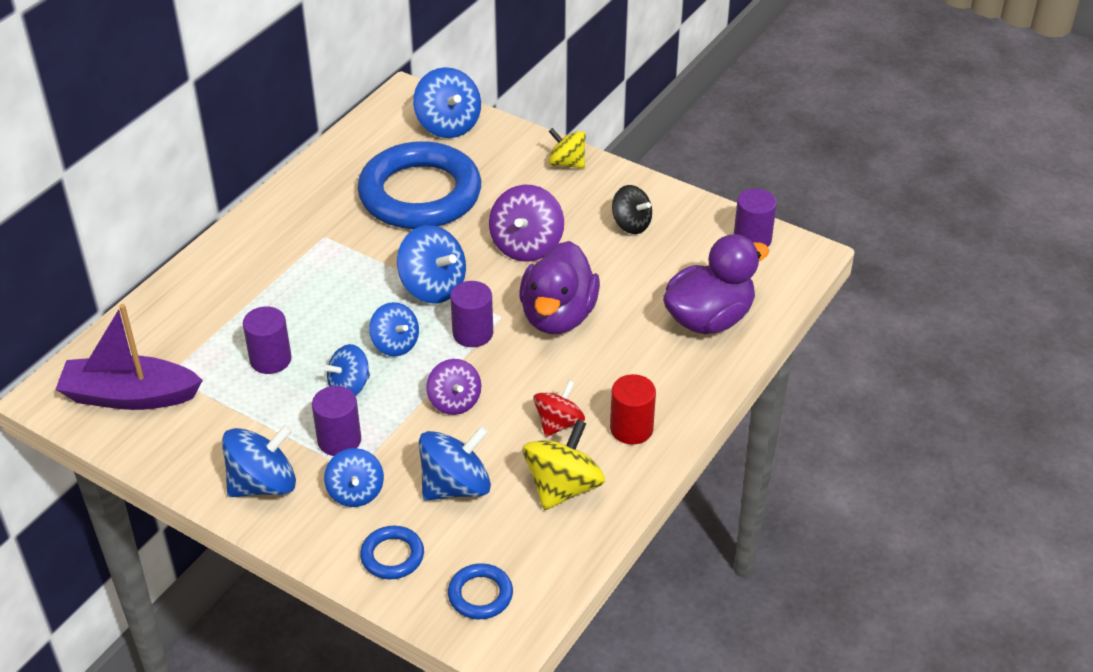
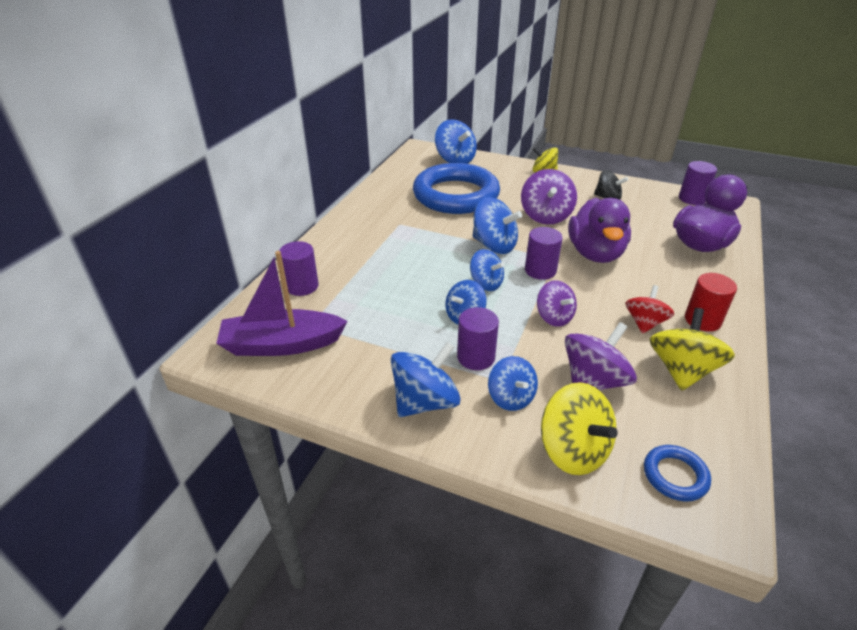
camera: 10 degrees left, 5 degrees down
purple cylinder [243,306,292,374] -> purple cylinder moved to [279,241,319,296]
blue ring [360,526,424,579] -> yellow spinning top [541,382,618,475]
blue spinning top [419,426,491,501] -> purple spinning top [565,322,637,391]

